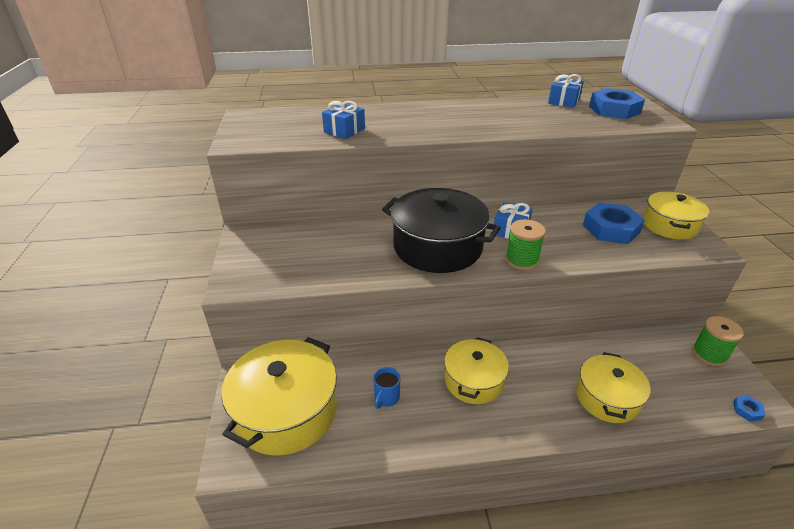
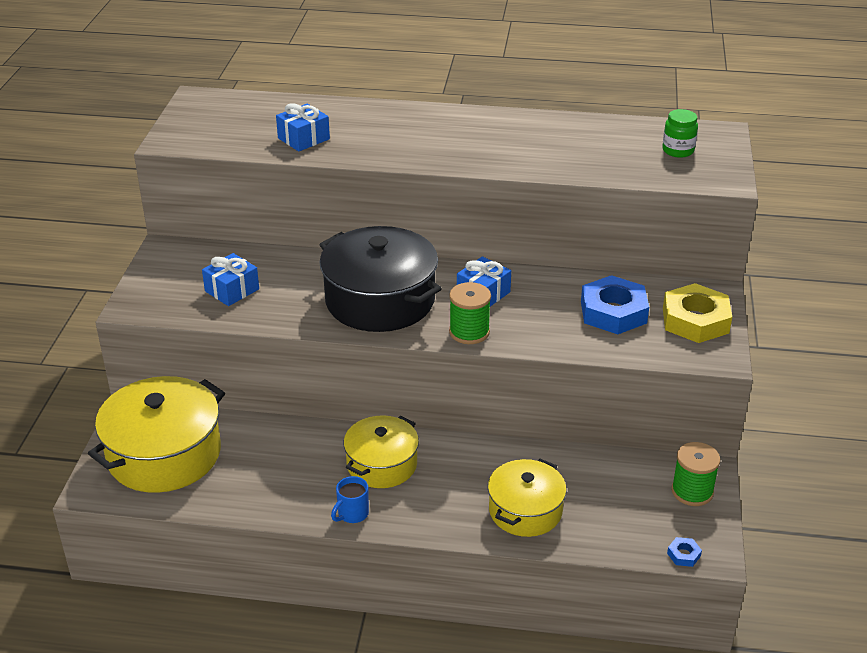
camera: 15 degrees right, 0 degrees up
blue mug [373,367,400,409] -> blue mug moved to [331,476,369,523]
blue gift [548,74,584,108] -> blue gift moved to [202,253,259,306]
blue nut [589,88,645,119] -> green jar [662,109,698,158]
yellow pot [643,191,709,240] -> yellow nut [663,283,732,343]

